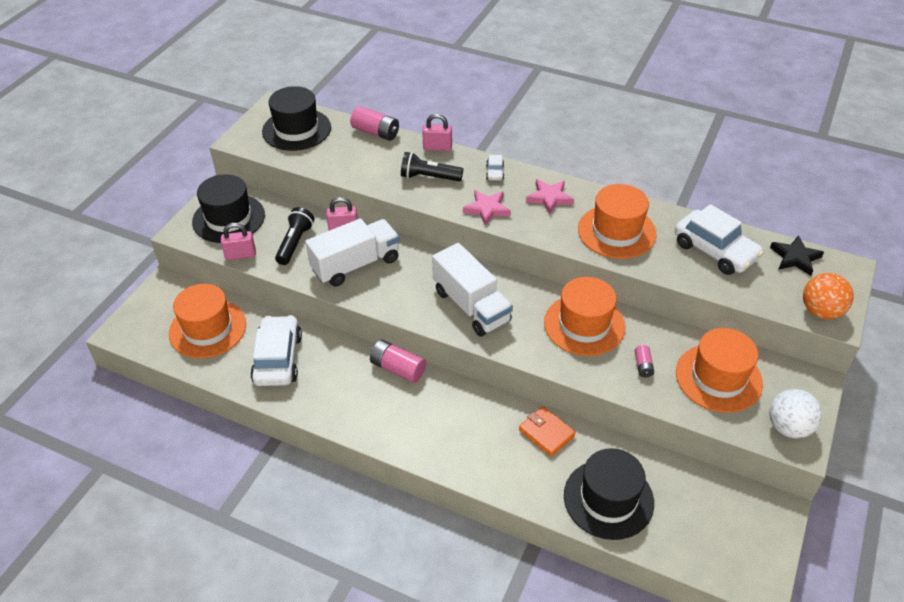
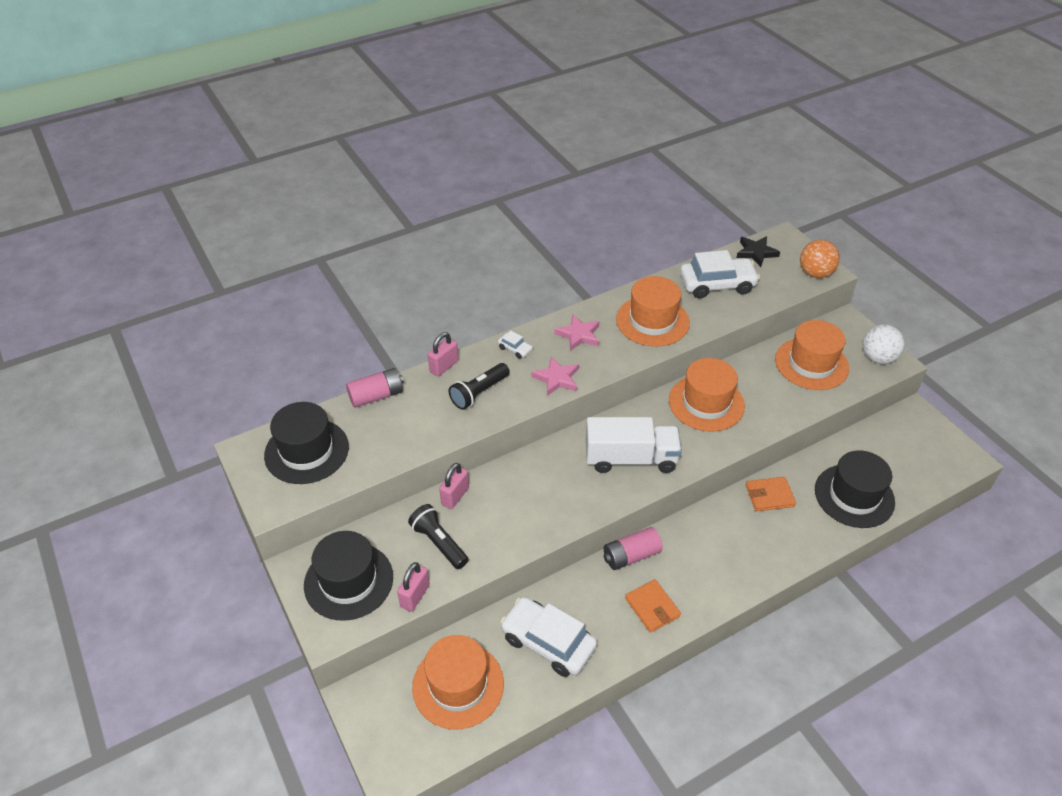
camera: 55 degrees left, 0 degrees up
white truck [305,218,400,287] -> none
pink battery [635,345,654,378] -> none
none -> orange wallet [625,579,681,633]

